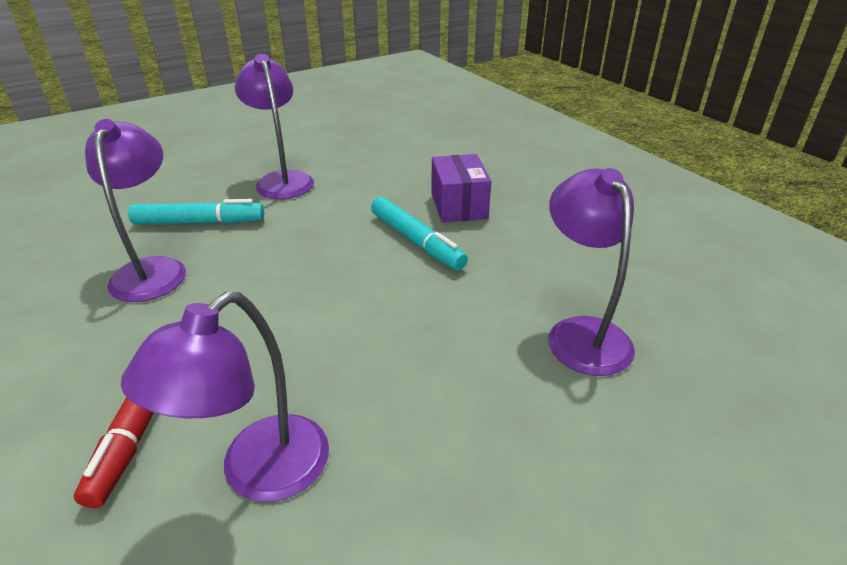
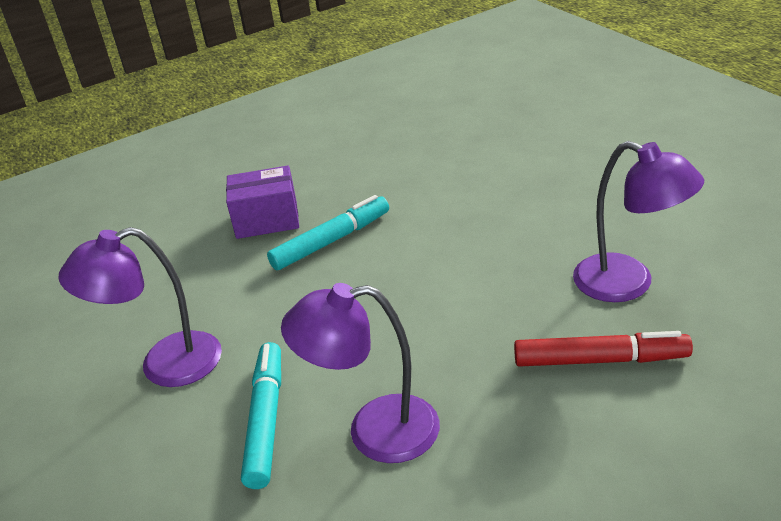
camera: 85 degrees left, 0 degrees up
purple lamp [548,168,635,376] -> none

